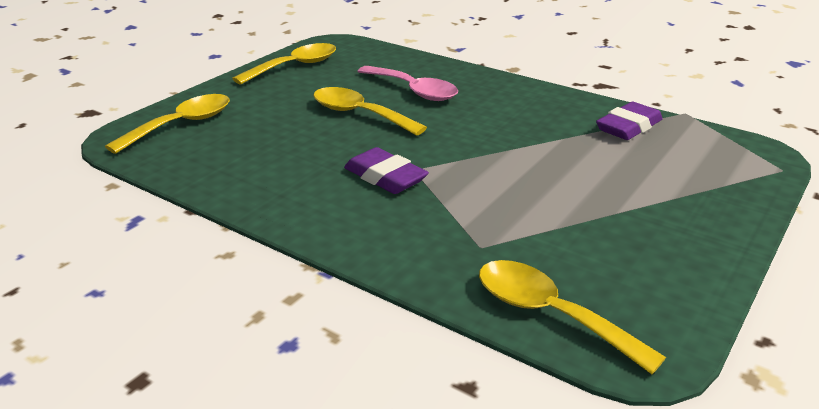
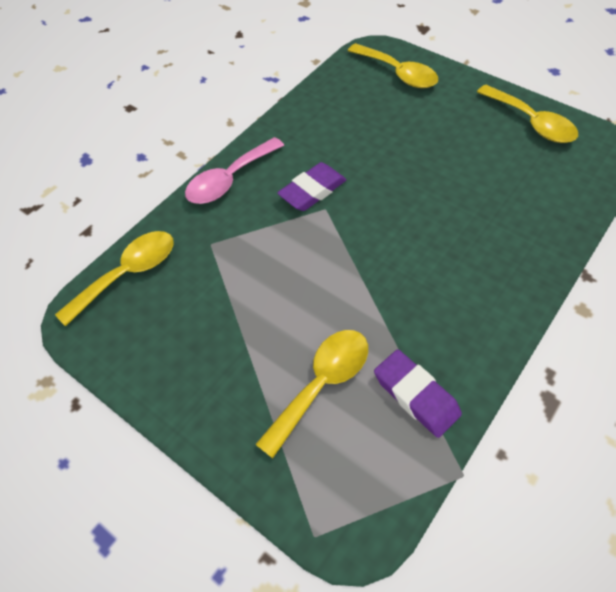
camera: 95 degrees right, 25 degrees up
yellow spoon [313,87,427,136] -> yellow spoon moved to [255,330,368,458]
pink spoon [357,66,458,101] -> pink spoon moved to [185,137,284,204]

